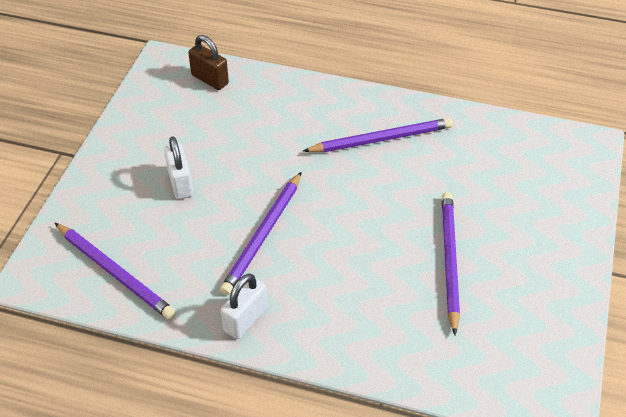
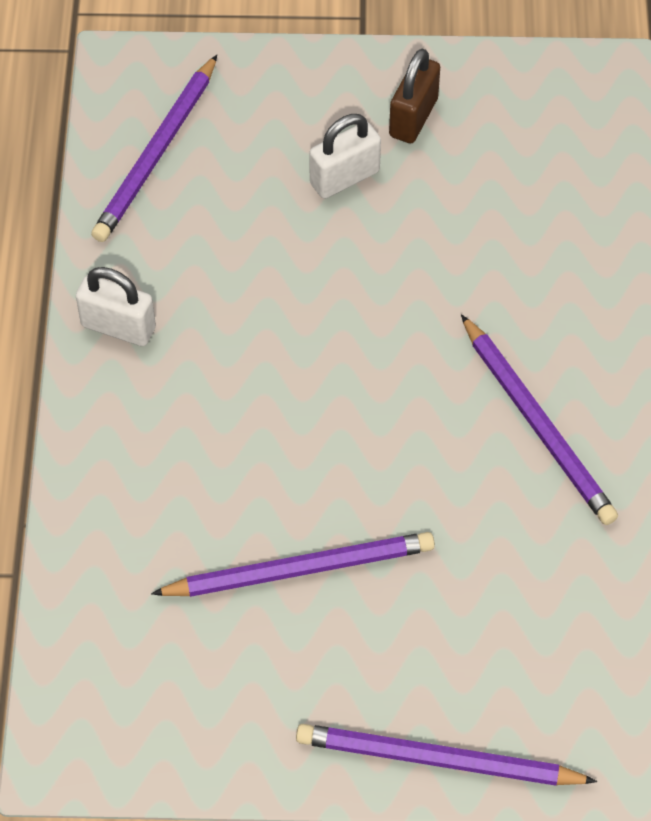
camera: 75 degrees right, 10 degrees up
brown padlock [188,35,229,90] -> brown padlock moved to [389,49,440,143]
purple pencil [220,172,301,295] -> purple pencil moved to [296,724,597,786]

